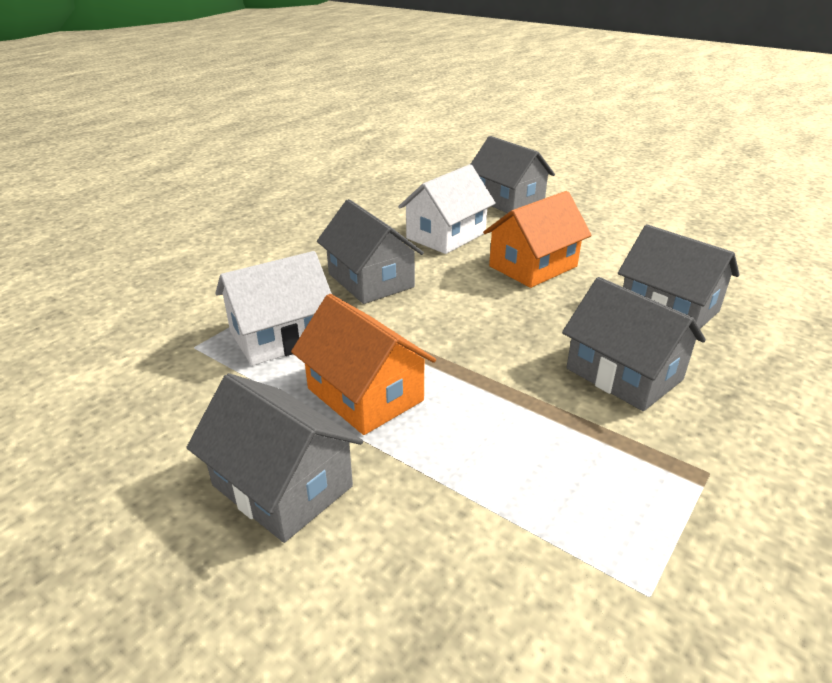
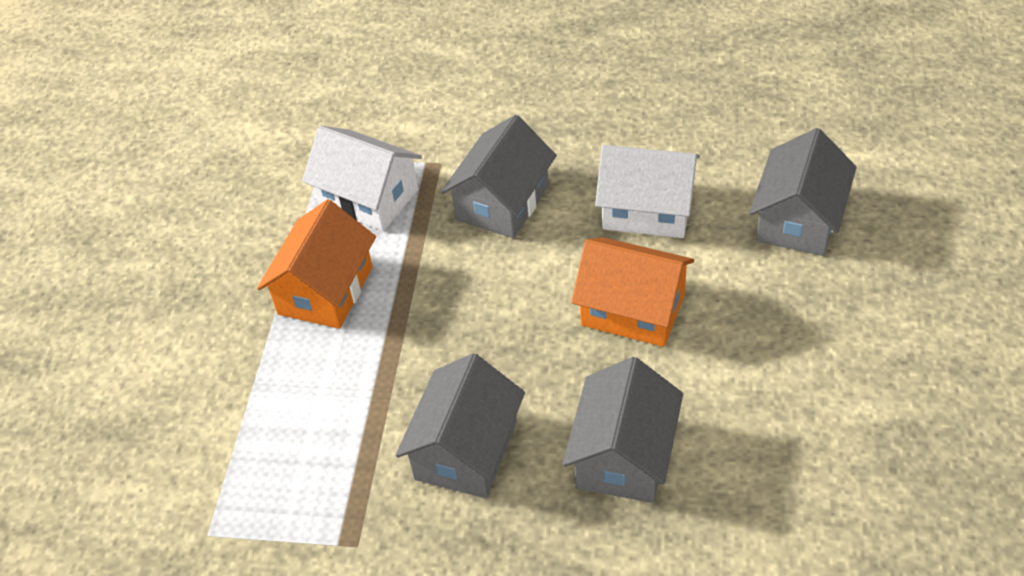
camera: 65 degrees right, 15 degrees up
grey house [186,373,363,543] -> none

